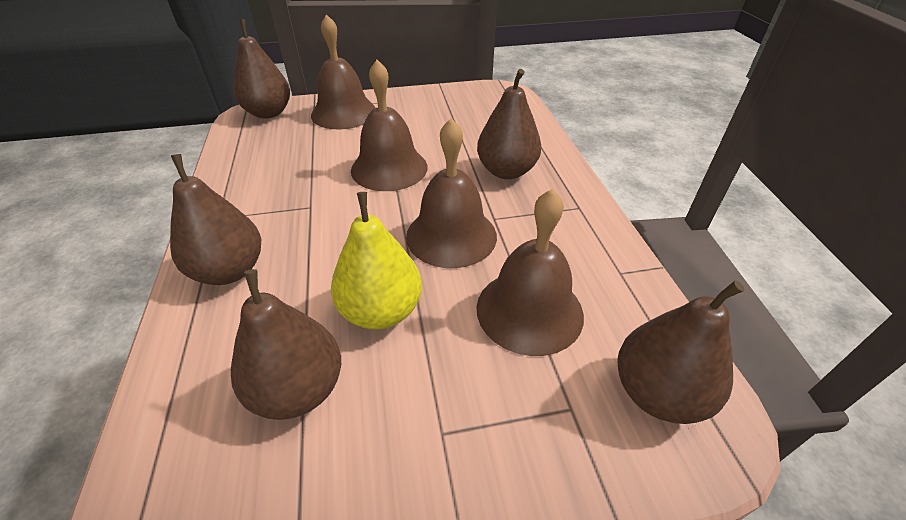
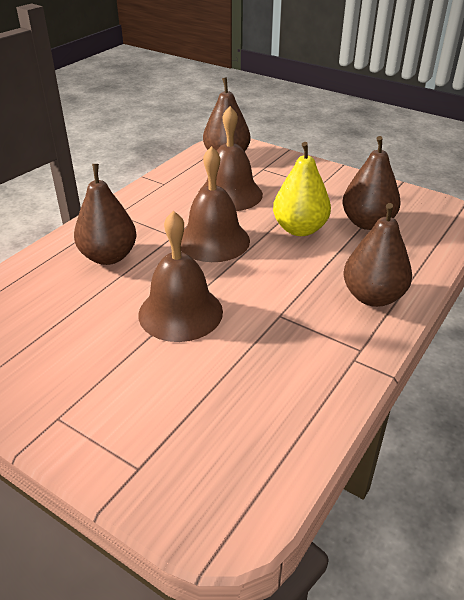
camera: 135 degrees left, 5 degrees down
brown pear [233,19,290,119] -> none
brown bell [311,14,376,129] -> none

